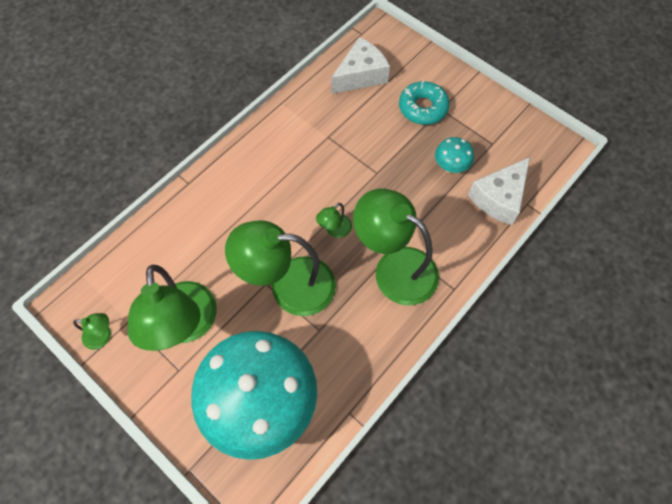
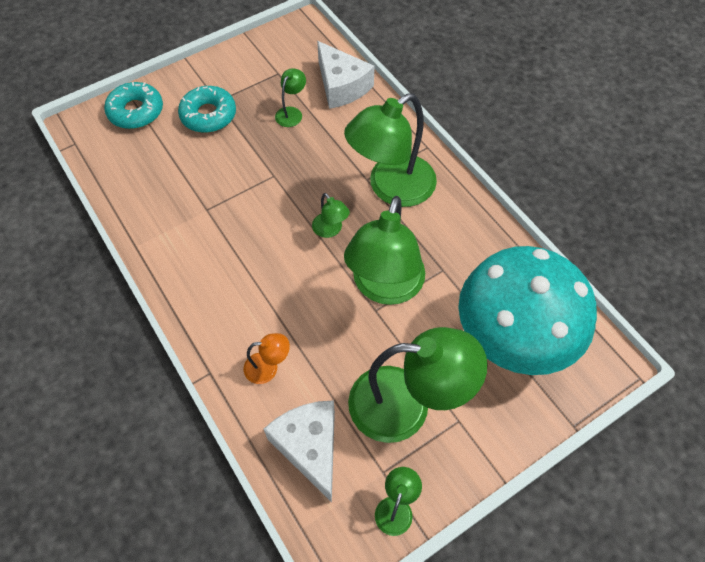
camera: 75 degrees left, 5 degrees down
white cheese [331,37,390,94] -> white cheese moved to [264,400,335,503]
turquoise mushroom [435,137,474,173] -> green lamp [275,68,306,127]
none -> turquoise donut [104,82,163,129]
none -> orange lamp [244,333,290,384]

